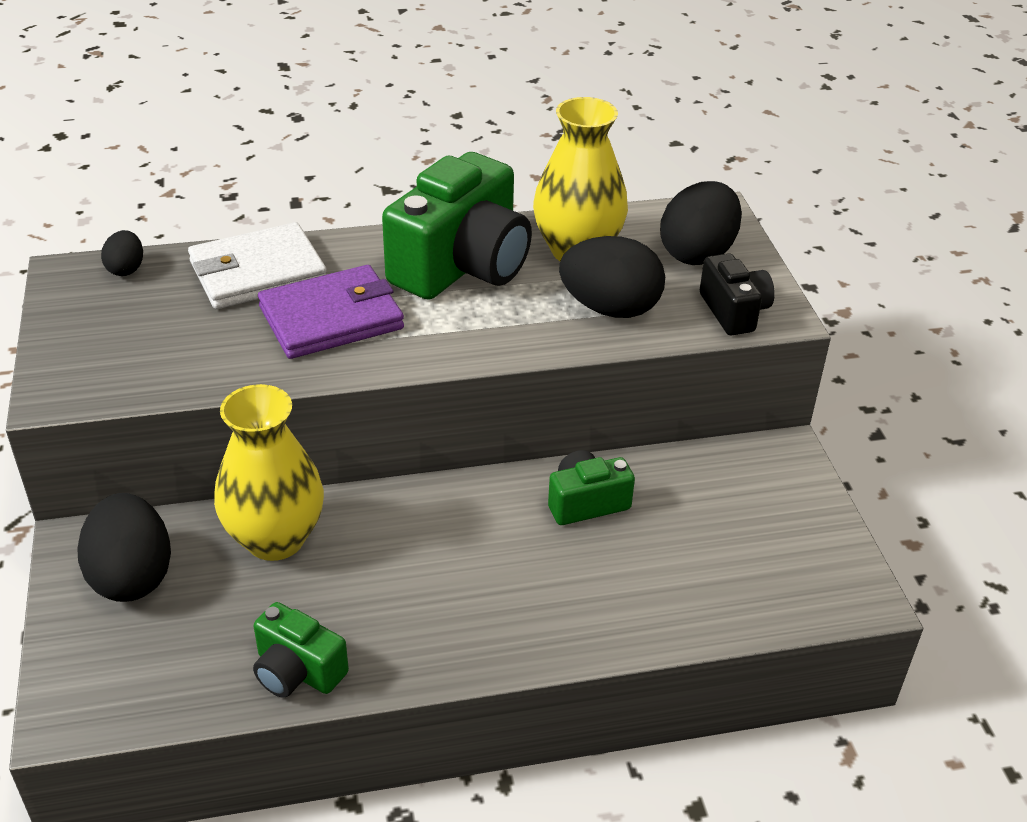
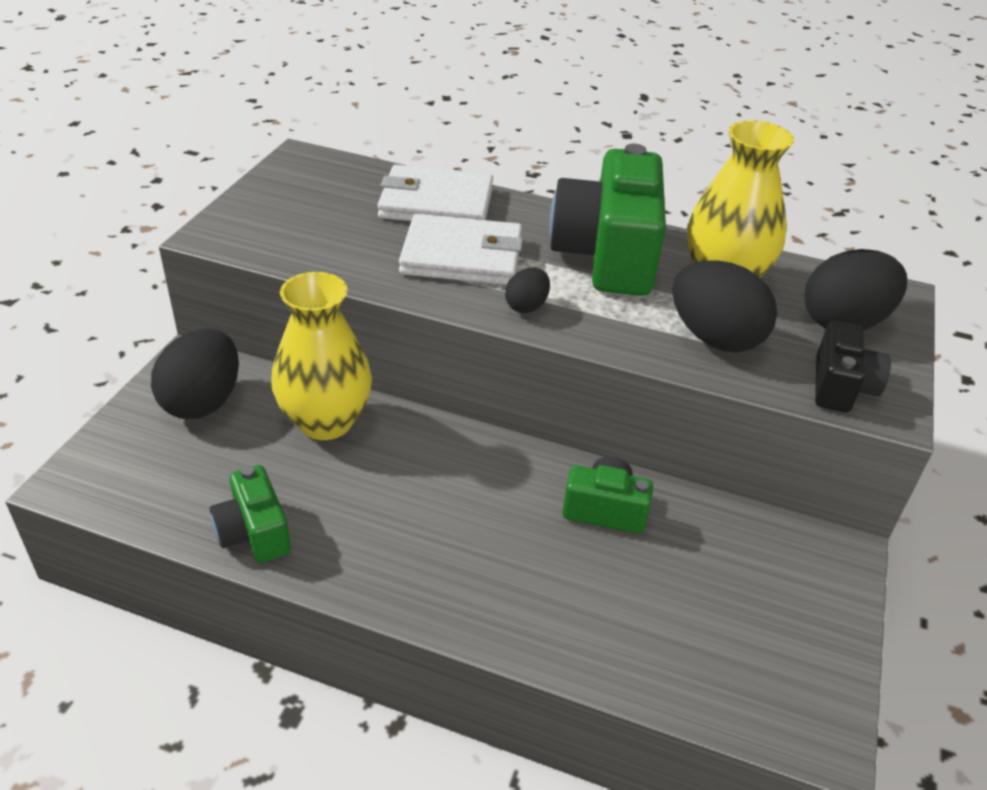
camera: 30 degrees right, 0 degrees up
black egg [101,230,143,276] -> black egg moved to [505,268,550,313]
purple wallet [258,265,404,359] -> white wallet [399,214,523,285]
green camera [382,152,532,300] -> green camera turned 120 degrees clockwise [549,144,666,296]

